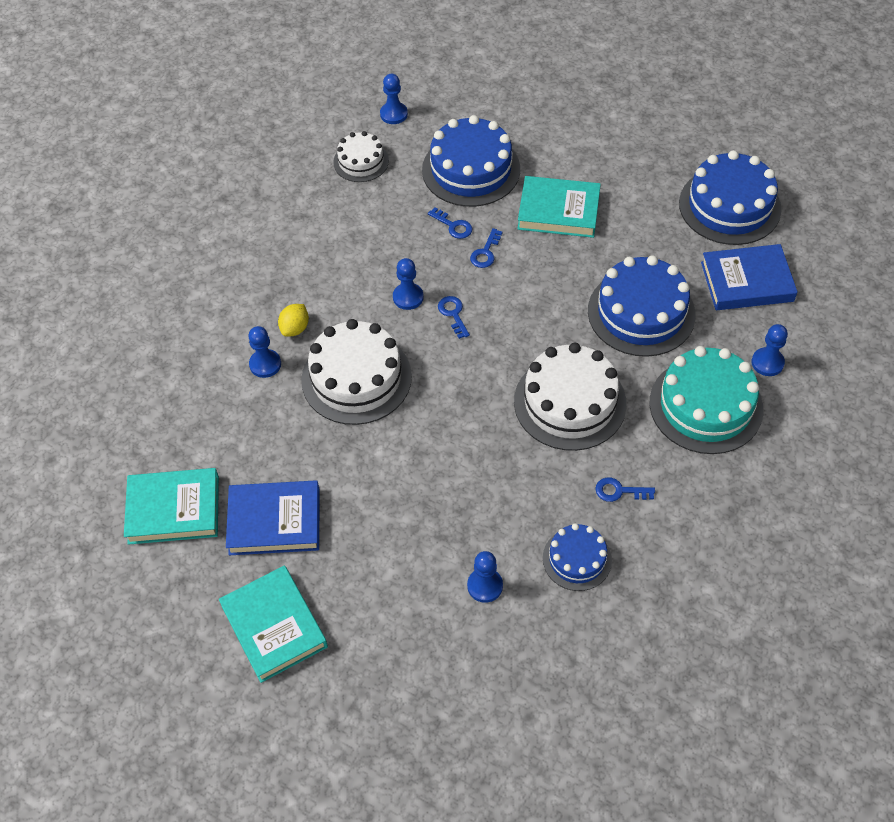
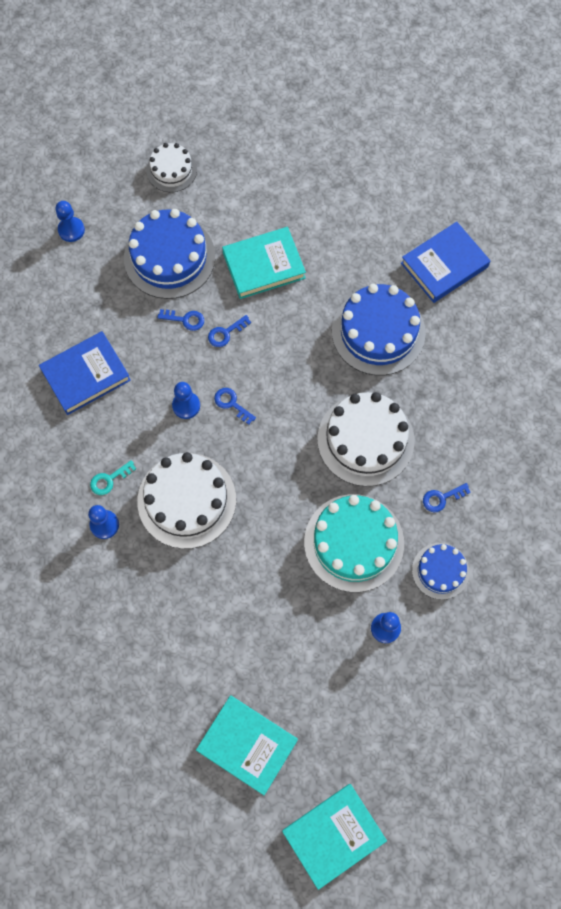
camera: 30 degrees left, 15 degrees up
turquoise book [124,468,219,545] -> turquoise book moved to [282,784,387,890]
blue book [226,480,320,555] -> blue book moved to [39,331,131,415]
yellow lemon [278,304,309,337] -> turquoise key [90,460,136,495]
white cake [333,131,389,182] -> white cake moved to [147,143,197,192]
blue key [470,228,502,268] -> blue key turned 60 degrees clockwise [208,315,251,347]
turquoise cake [650,346,764,454] -> turquoise cake moved to [304,494,404,592]
blue cake [679,150,782,245] -> none
blue pawn [751,324,788,376] -> none

